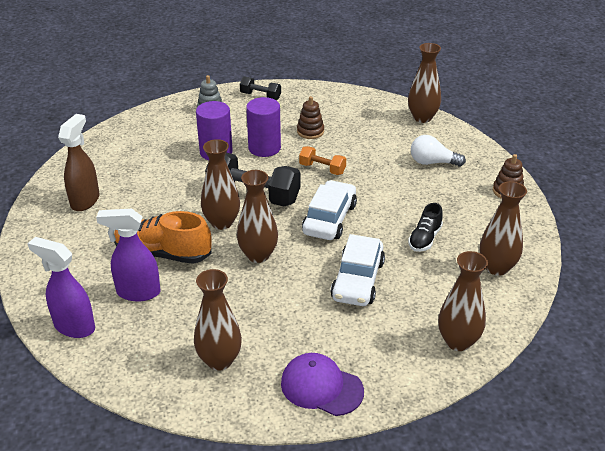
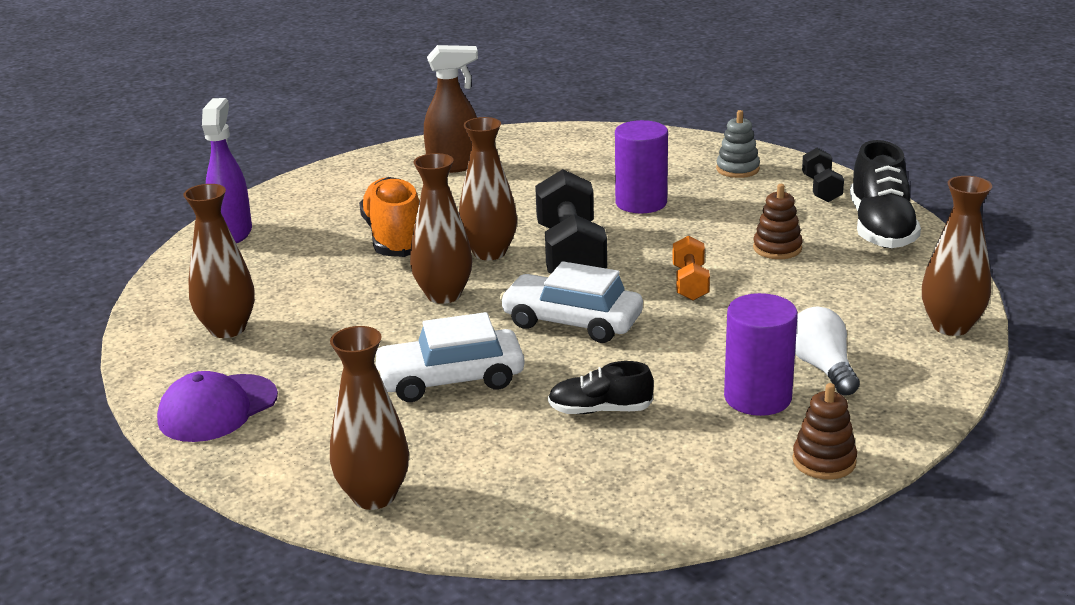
camera: 65 degrees right, 10 degrees down
purple spray bottle [96,209,160,301] -> none
purple cylinder [246,97,281,157] -> purple cylinder moved to [724,293,798,416]
purple cap [281,353,364,416] -> purple cap turned 135 degrees counterclockwise [157,371,278,442]
white car [302,180,357,240] -> white car turned 150 degrees counterclockwise [500,261,643,343]
brown vase [480,181,527,276] -> none
none -> black shoe [850,140,921,248]

